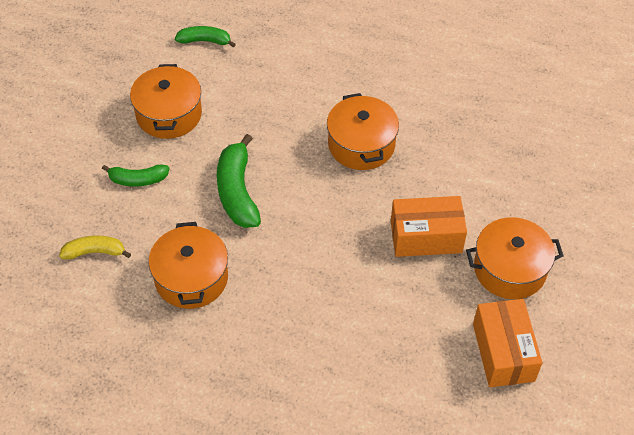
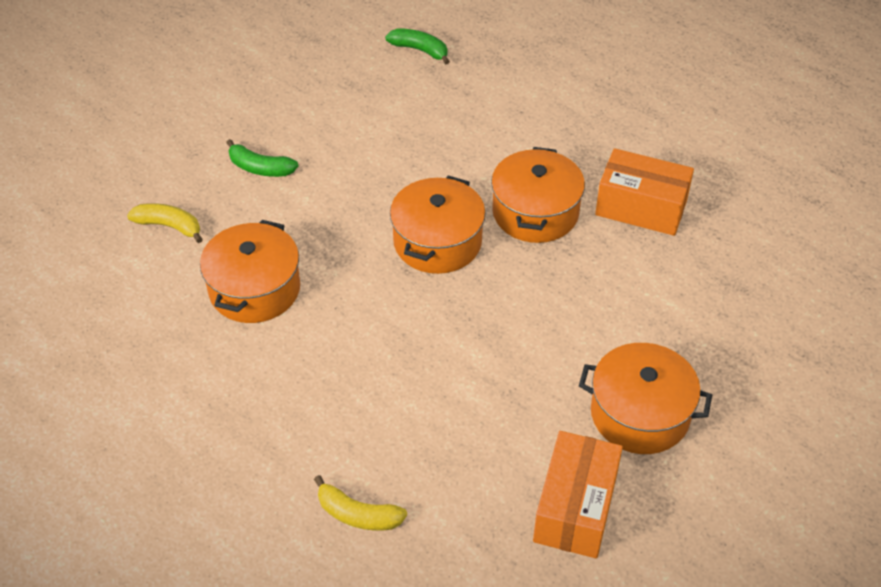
camera: 25 degrees right, 5 degrees down
orange pot [130,64,202,139] -> orange pot moved to [390,175,486,274]
green banana [217,134,261,228] -> none
orange box [391,196,467,257] -> orange box moved to [595,148,694,236]
none -> yellow banana [314,475,407,531]

